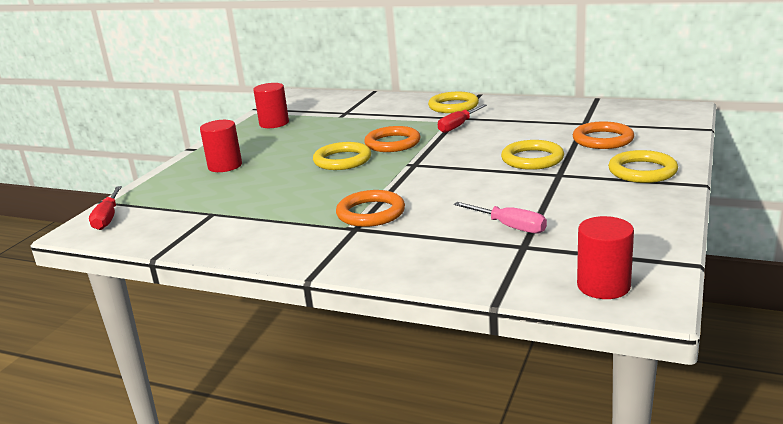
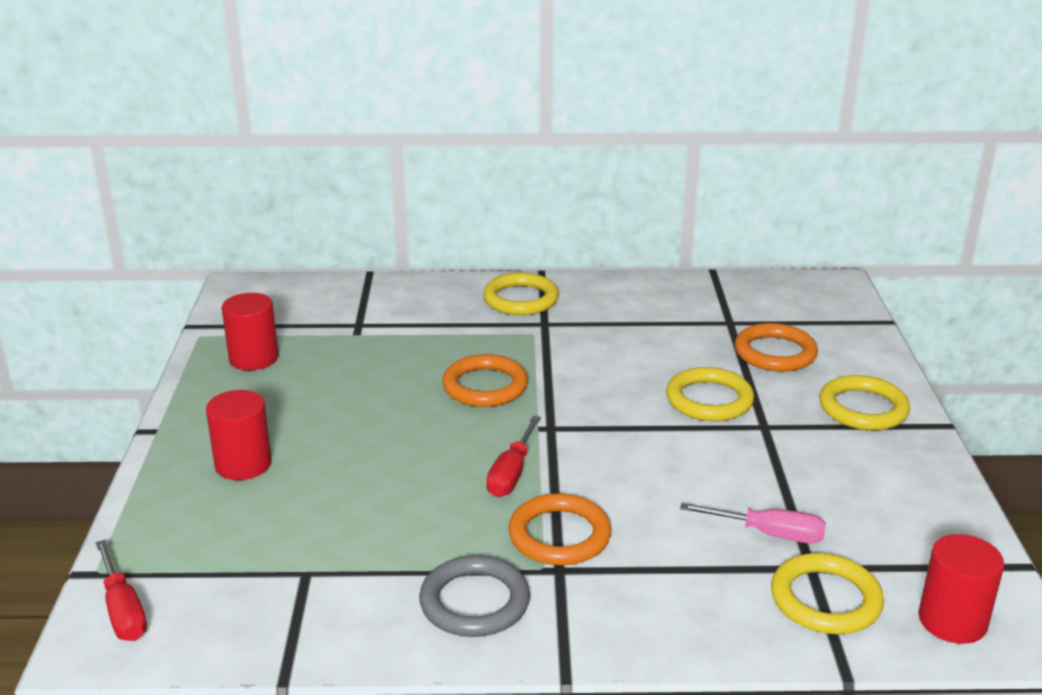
camera: 25 degrees left, 5 degrees up
yellow ring [313,142,371,170] -> yellow ring moved to [771,553,884,634]
red screwdriver [438,104,487,133] -> red screwdriver moved to [486,416,541,497]
none -> grey ring [419,555,530,637]

